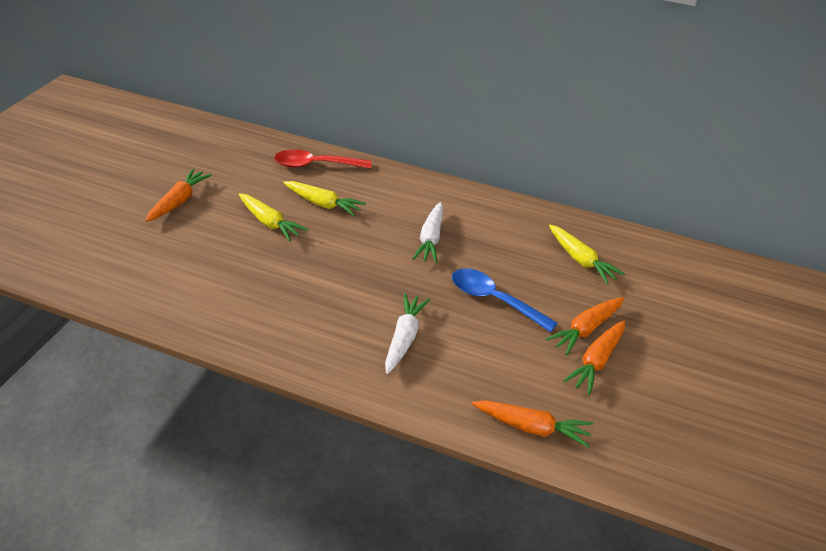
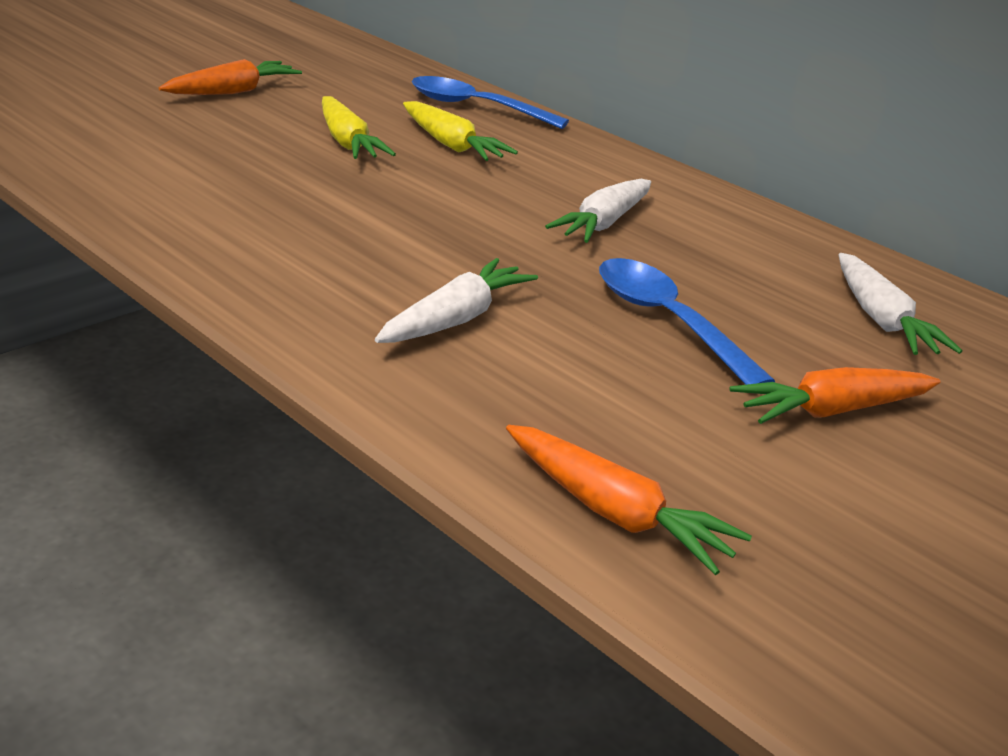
camera: 20 degrees right, 10 degrees down
red spoon [274,149,372,169] -> blue spoon [412,76,569,129]
yellow carrot [549,225,625,284] -> white carrot [838,253,962,355]
orange carrot [563,321,625,395] -> none

